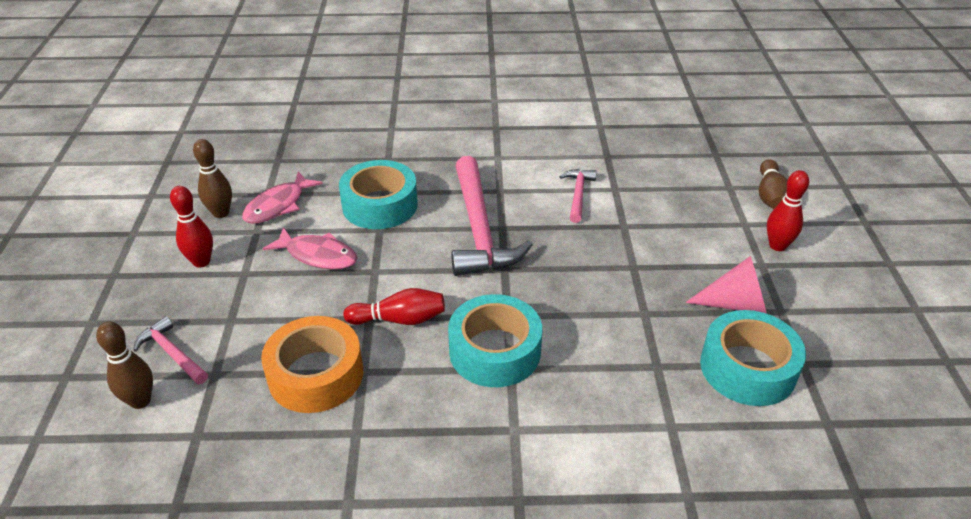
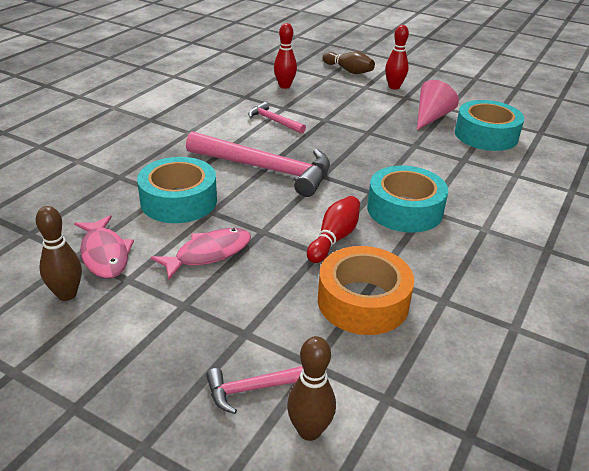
camera: 60 degrees left, 5 degrees down
red bowling pin [170,186,213,268] -> red bowling pin moved to [274,23,297,89]

